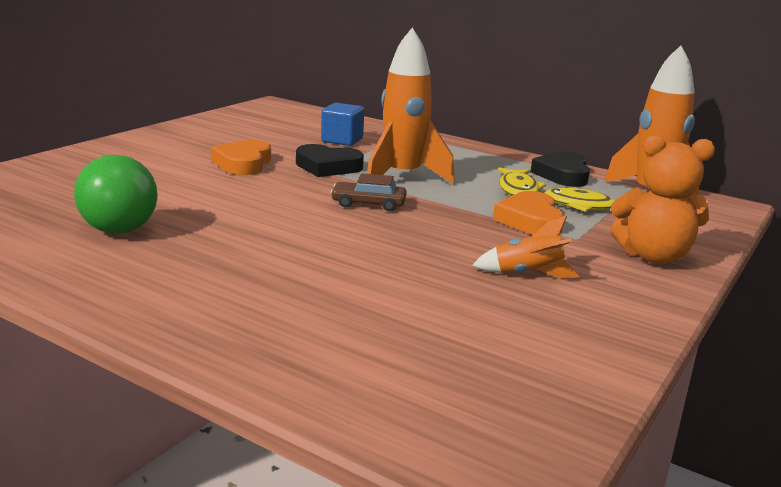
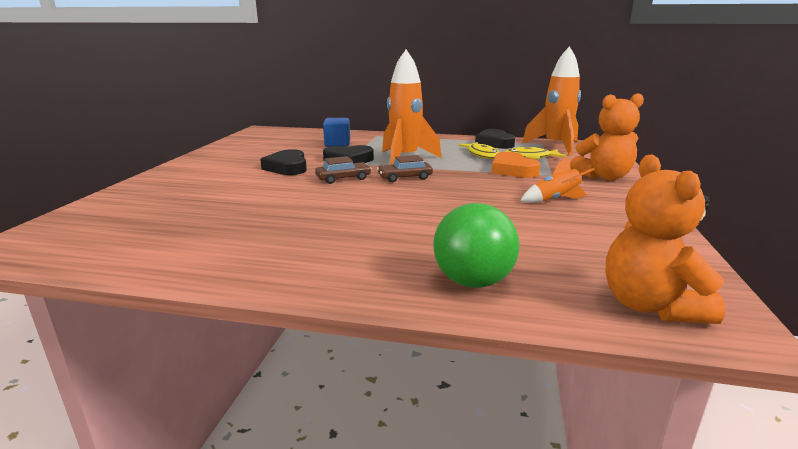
camera: 20 degrees left, 0 degrees up
green ball [74,155,158,234] -> green ball moved to [433,203,519,288]
orange heart [211,140,271,175] -> black heart [260,149,307,175]
none -> brown car [315,156,372,184]
none -> orange teddy bear [605,154,726,324]

